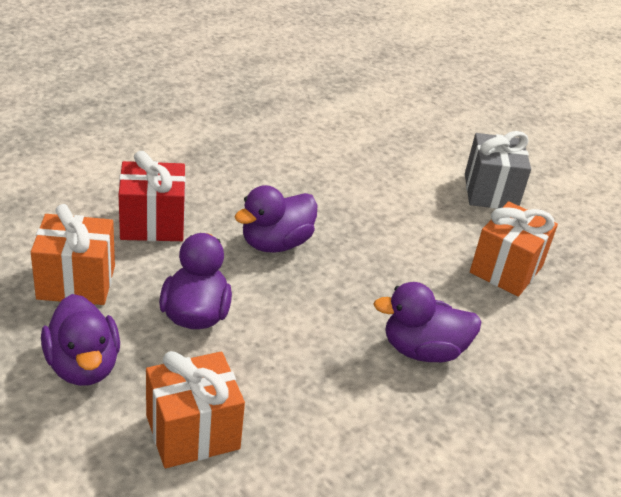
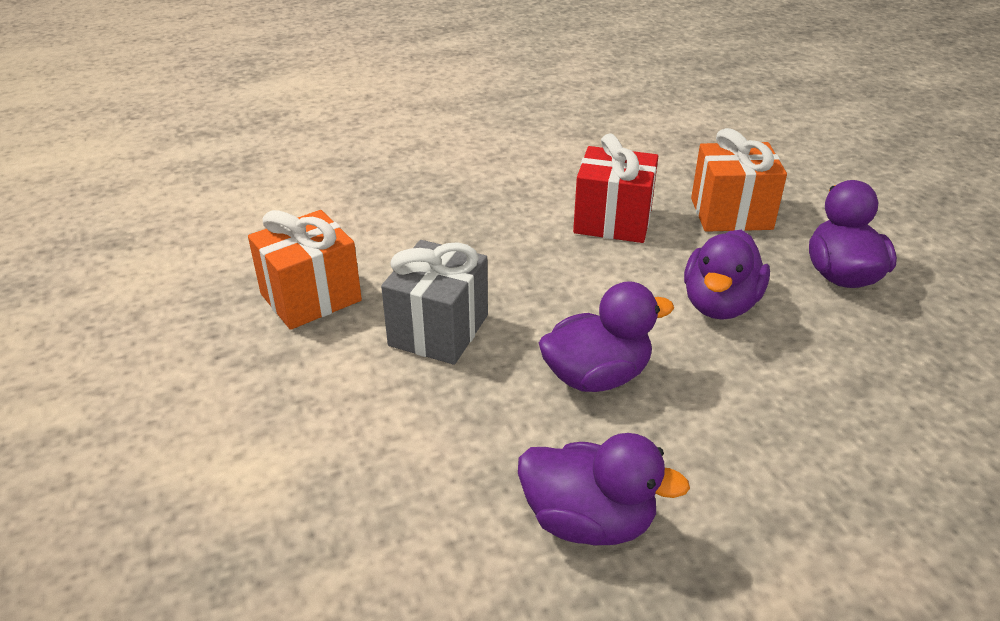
camera: 155 degrees left, 0 degrees up
orange gift [31,204,115,305] -> none
red gift [119,151,186,241] -> red gift moved to [573,133,658,243]
purple duck [373,282,481,362] -> purple duck moved to [518,433,690,545]
grey gift [465,131,531,209] -> grey gift moved to [381,240,488,365]

